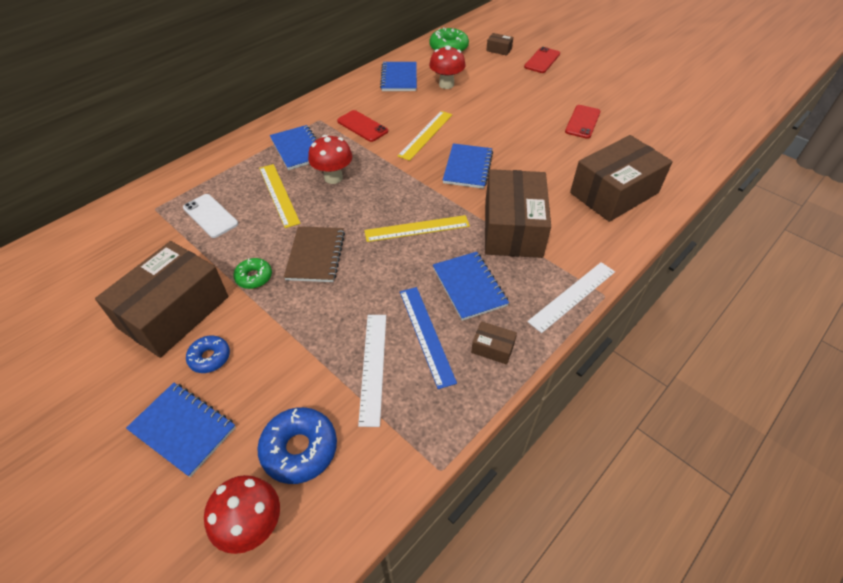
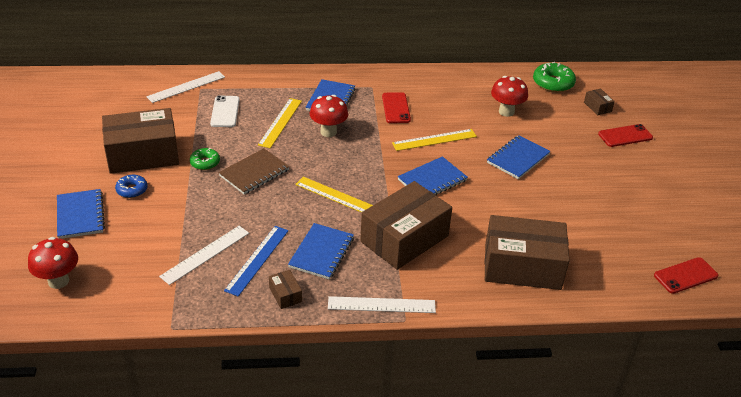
camera: 40 degrees right, 10 degrees down
blue donut [257,407,337,484] -> none
blue notebook [380,62,417,91] -> blue notebook moved to [487,135,551,179]
red phone [565,105,601,139] -> red phone moved to [654,257,718,294]
none -> white ruler [146,71,225,103]

